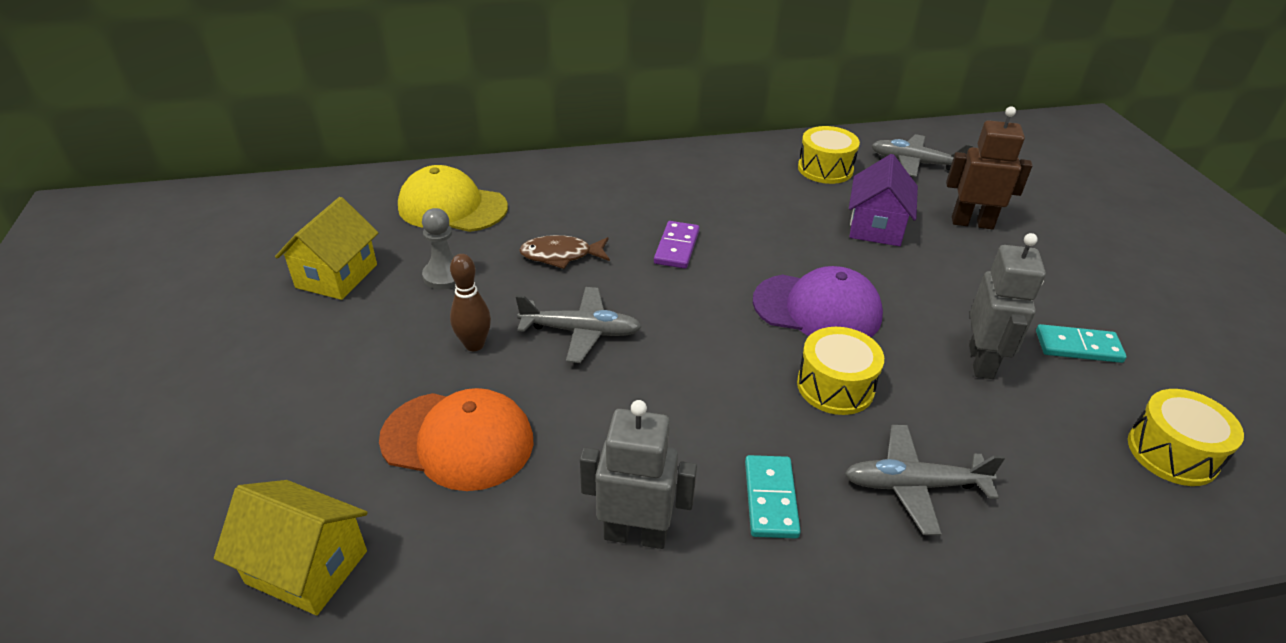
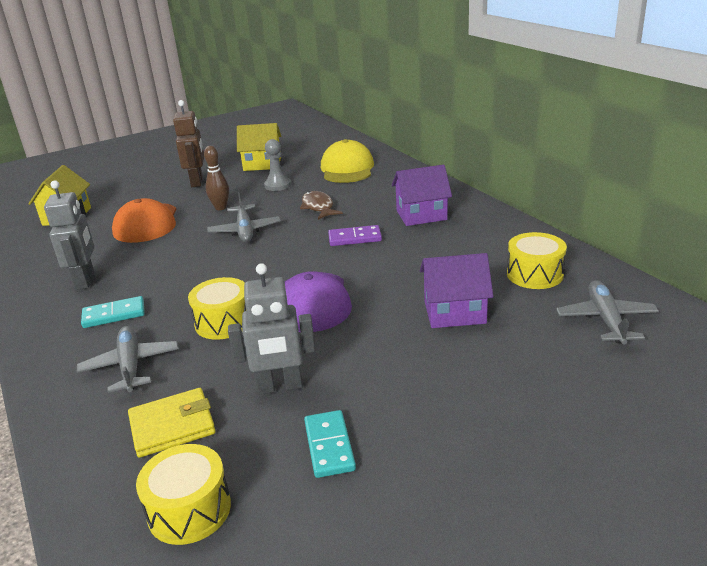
camera: 75 degrees right, 10 degrees down
brown robot [946,106,1032,229] -> brown robot moved to [173,100,204,187]
none -> yellow wallet [128,388,216,458]
none -> purple house [392,165,452,226]

